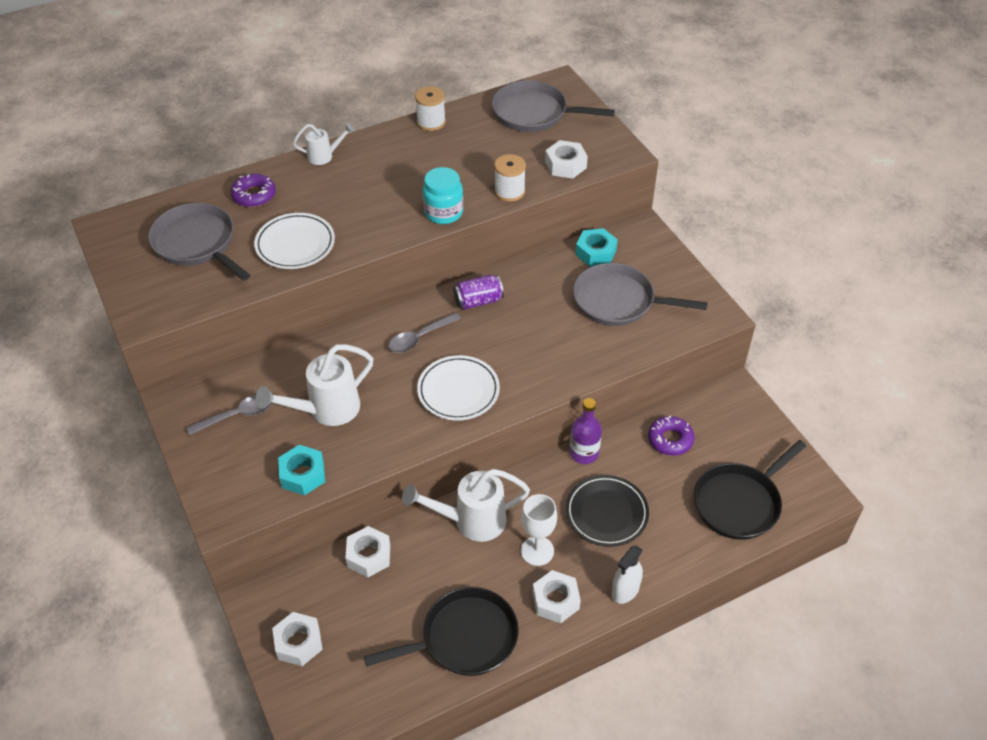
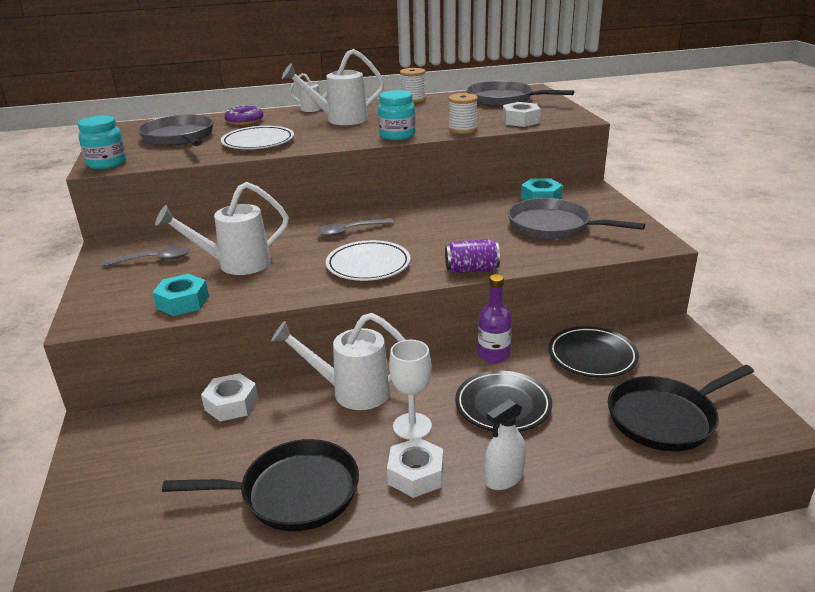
camera: 15 degrees right, 20 degrees down
white nut [272,612,323,666] -> none
purple can [453,275,504,310] -> purple can moved to [445,239,500,273]
purple donut [648,416,694,456] -> black plate [549,326,639,378]
none -> turquoise jar [78,115,126,169]
none -> white watering can [282,49,384,125]

